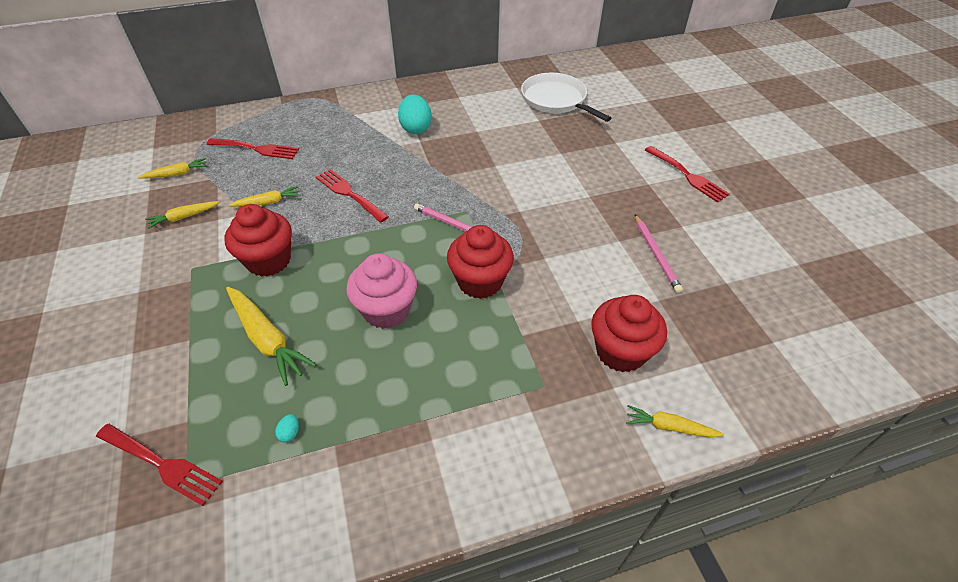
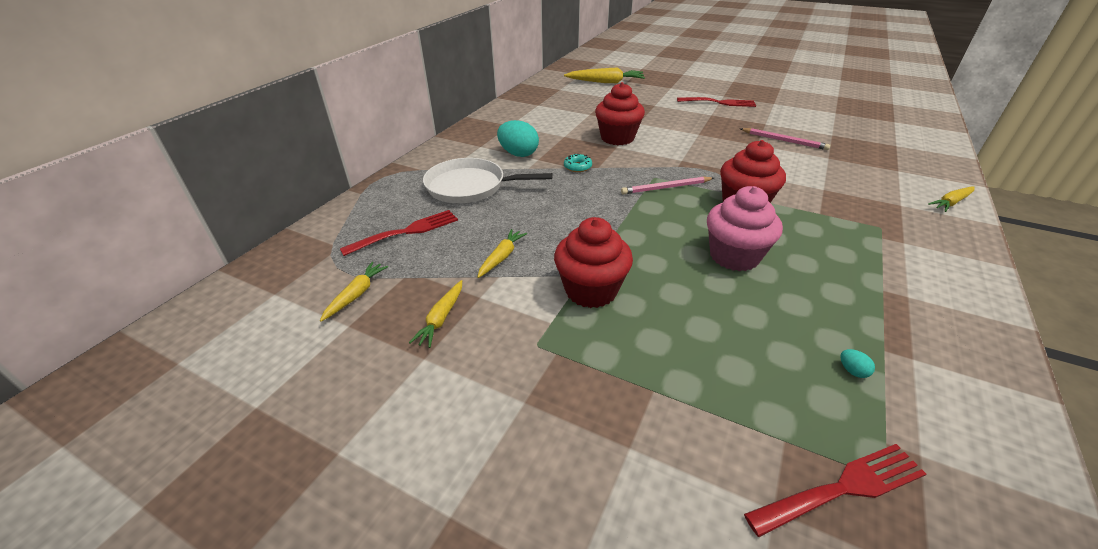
camera: 45 degrees left, 10 degrees down
yellow carrot [226,287,317,386] -> yellow carrot moved to [564,67,645,83]
red fork [316,169,389,223] -> none
white pan [521,73,611,122] -> white pan moved to [423,158,553,203]
red cupcake [592,295,667,372] -> red cupcake moved to [595,82,645,145]
none -> turquoise donut [564,154,592,172]

